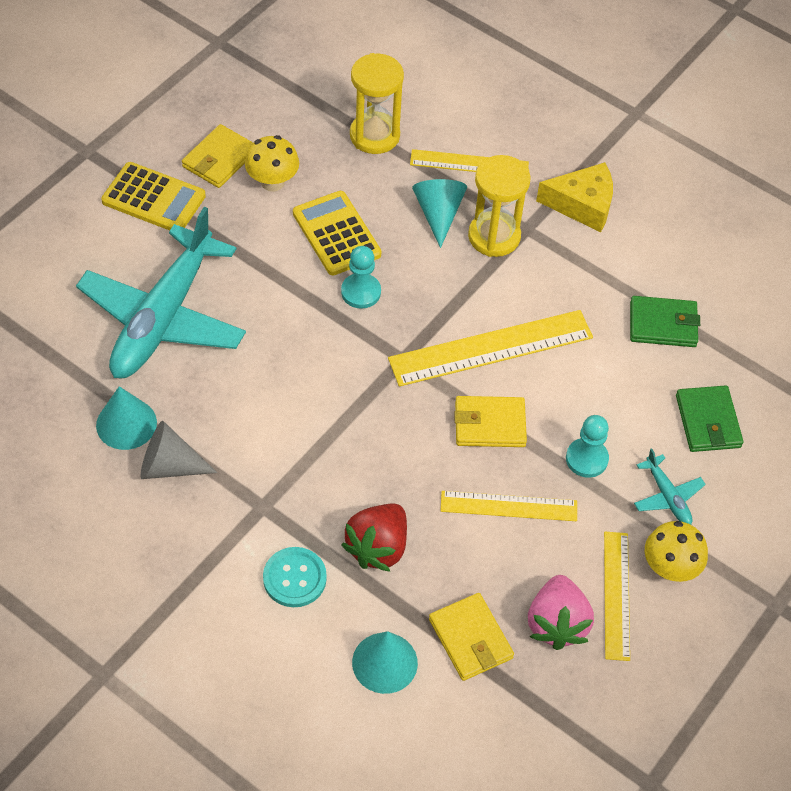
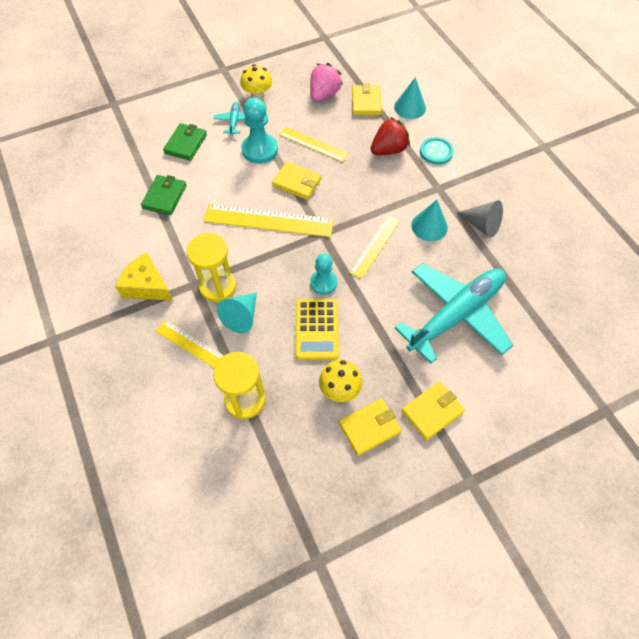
camera: 150 degrees left, 5 degrees up
turquoise cone [96,386,157,450] -> turquoise cone moved to [411,200,448,241]
yellow calculator [101,162,206,231] -> yellow wallet [402,382,465,440]
turquoise pawn [566,415,609,478] -> turquoise pawn [241,98,278,164], size x1.53
yellow ruler [604,532,630,661] -> yellow ruler moved to [350,215,400,279]
green wallet [630,296,700,347] -> green wallet turned 75 degrees clockwise [141,175,187,215]

